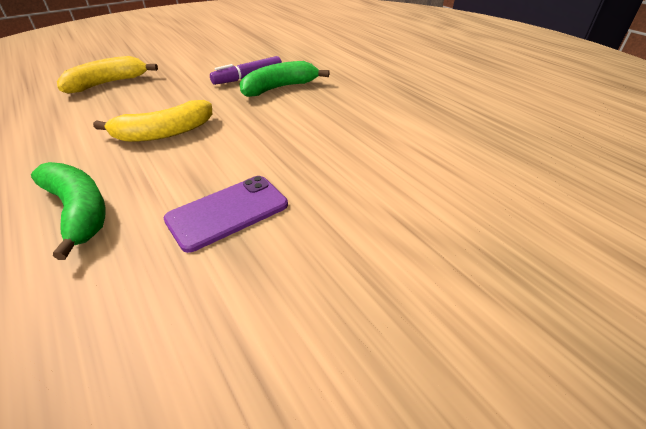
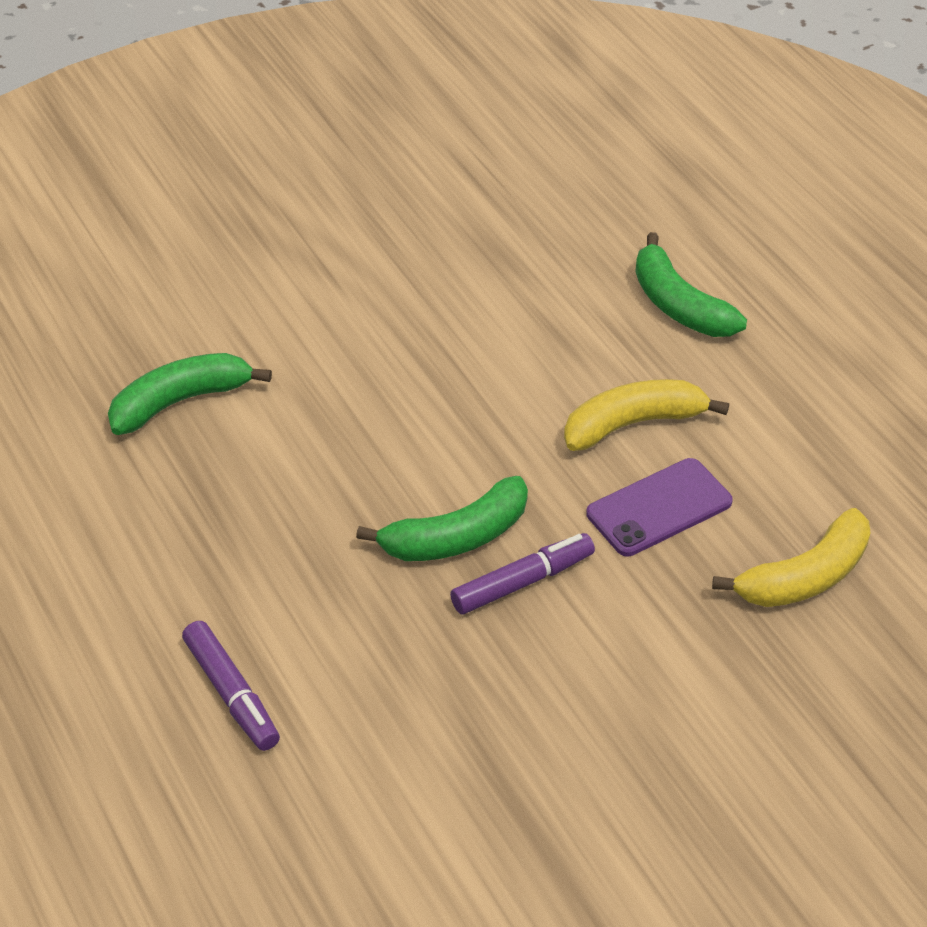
camera: 175 degrees left, 5 degrees up
purple phone [164,176,288,253] -> purple phone moved to [586,458,733,556]
none -> green banana [108,353,272,435]
none -> purple marker [182,621,280,751]

